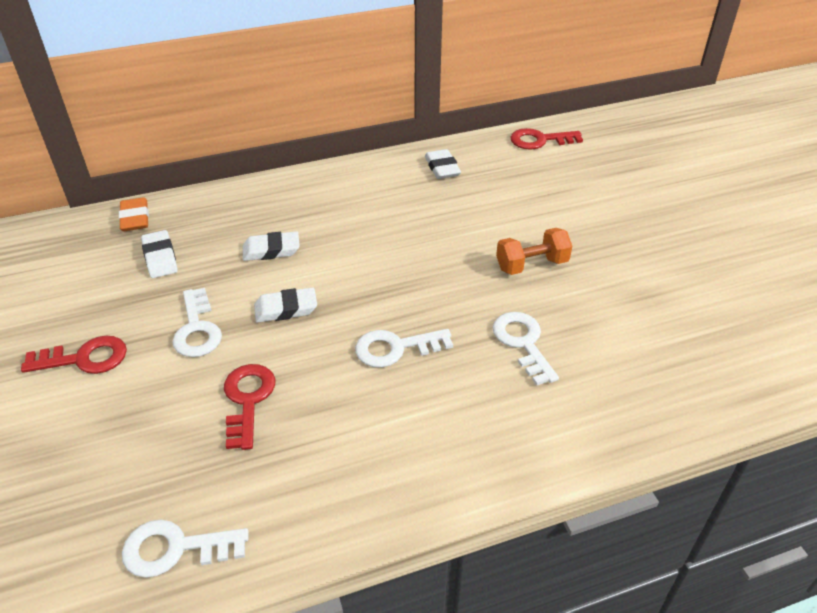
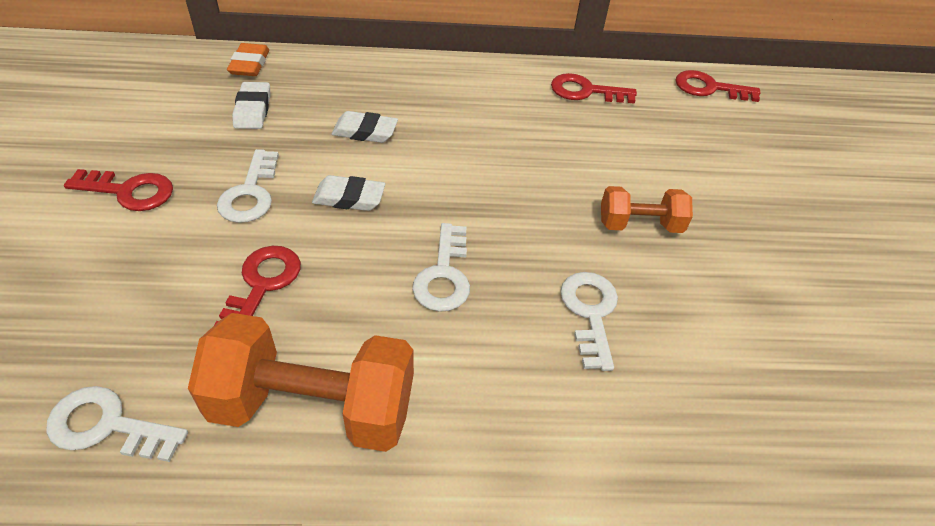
camera: 15 degrees right, 5 degrees up
white key [355,329,453,368] -> white key turned 90 degrees counterclockwise [412,223,470,312]
white eraser [425,149,461,179] -> red key [551,73,637,104]
none -> orange dumbbell [188,313,414,452]

